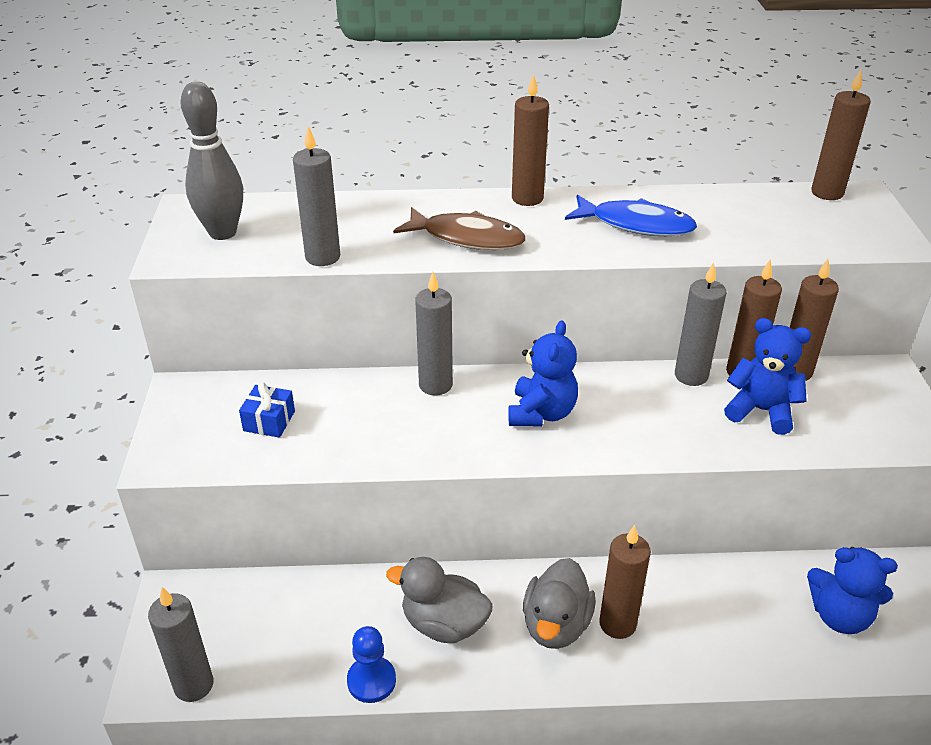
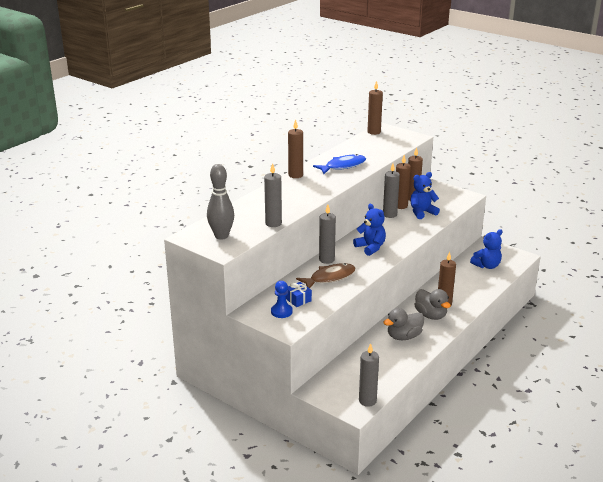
camera: 50 degrees left, 10 degrees down
blue pawn [347,626,396,703] -> blue pawn moved to [271,281,293,318]
brown fish [393,207,526,250] -> brown fish moved to [296,263,356,288]

